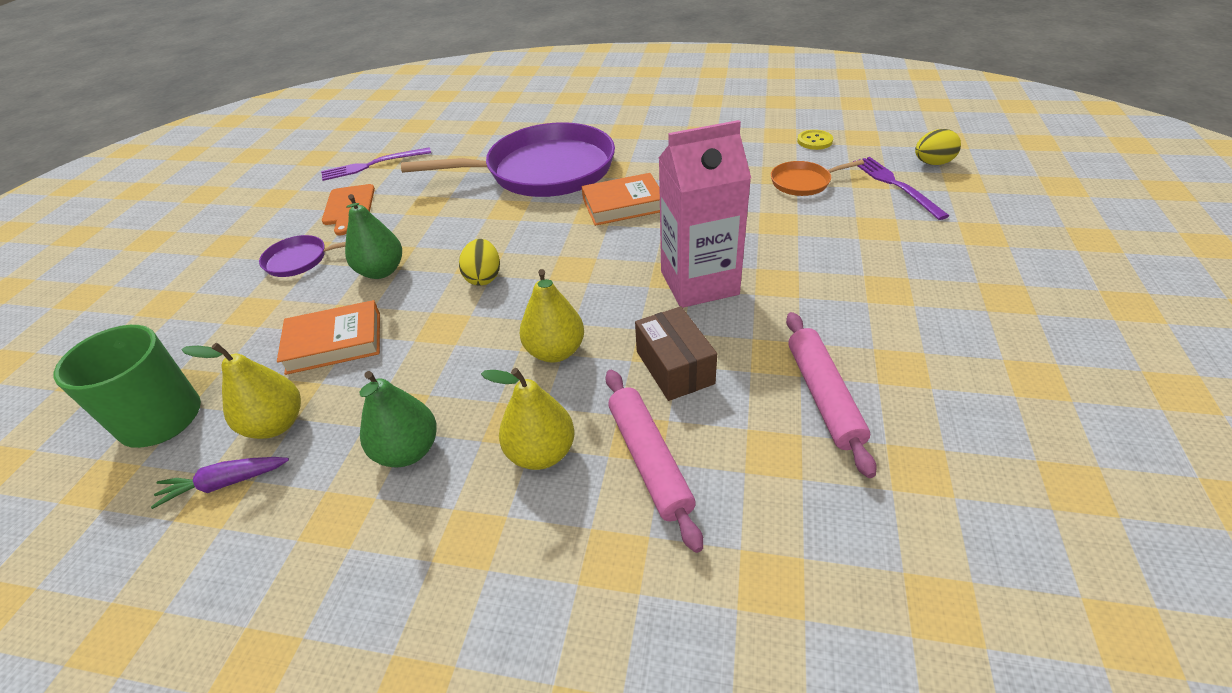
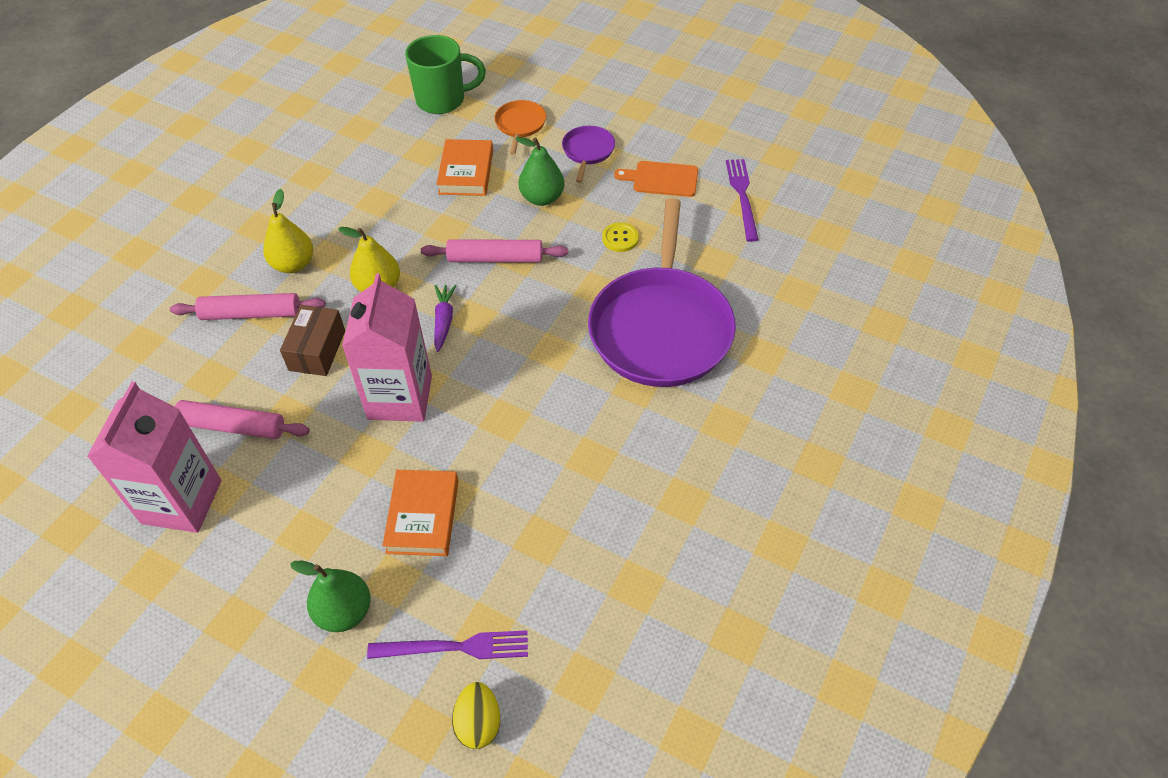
camera: 105 degrees right, 10 degrees up
purple carrot [151,457,289,509] -> purple carrot moved to [434,284,457,352]
yellow pear [181,343,301,439] -> none
green pear [359,371,437,467] -> green pear moved to [290,561,371,632]
yellow egg [459,239,500,286] -> pink rolling pin [421,239,568,263]
orange book [582,173,660,226] -> orange book moved to [382,470,458,556]
brown box [635,306,717,401] -> brown box turned 75 degrees counterclockwise [280,305,345,376]
orange pan [771,160,864,196] -> orange pan moved to [494,100,546,155]
yellow button [797,130,833,150] -> yellow button moved to [602,222,639,252]
none -> pink carton [87,382,222,533]

